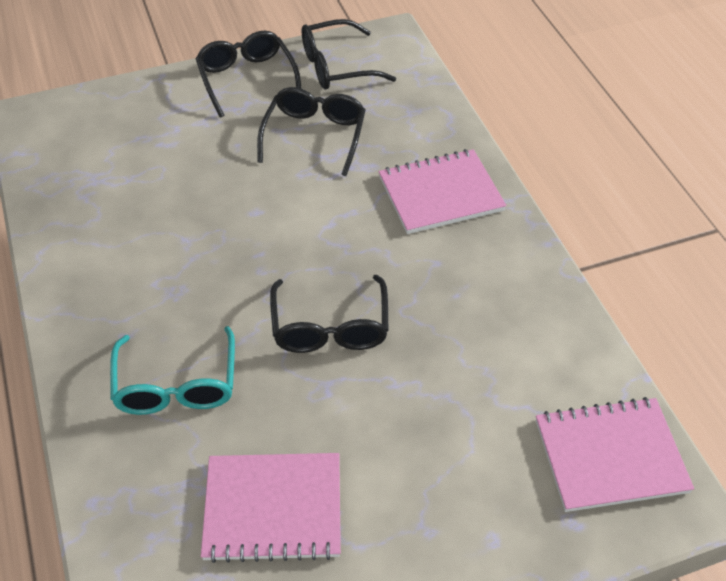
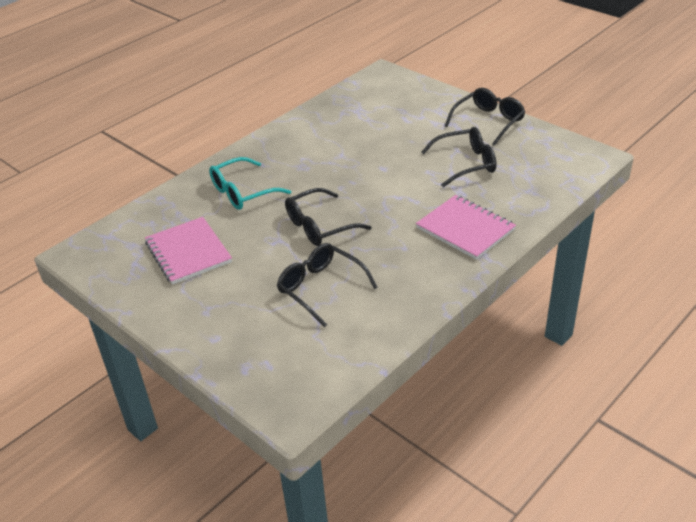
camera: 65 degrees right, 10 degrees down
black glasses [302,19,396,90] -> black glasses moved to [277,243,378,328]
pink notebook [536,397,694,512] -> none

